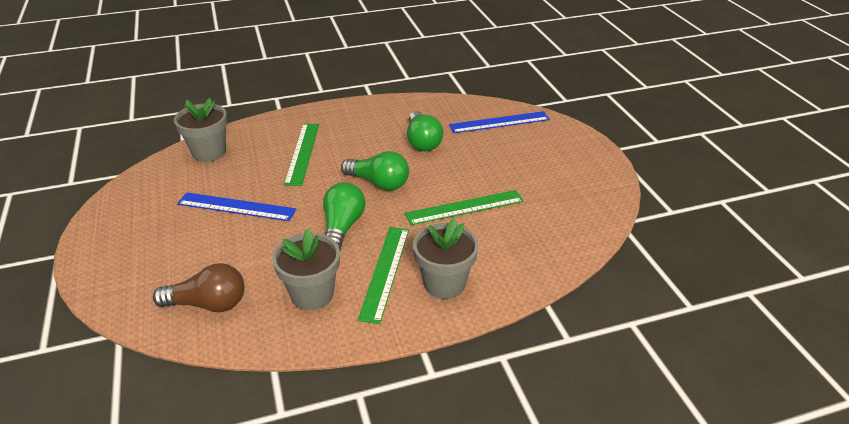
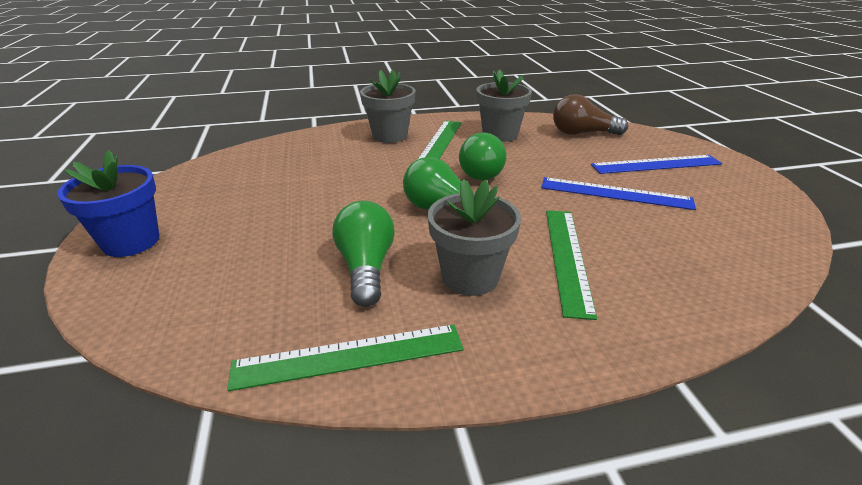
camera: 175 degrees left, 5 degrees down
grey flower pot [174,98,228,162] -> grey flower pot moved to [428,179,521,296]
green ruler [405,190,524,225] -> green ruler moved to [227,324,464,391]
blue ruler [449,111,550,133] -> blue ruler moved to [591,155,722,174]
none -> blue flower pot [57,150,159,257]

